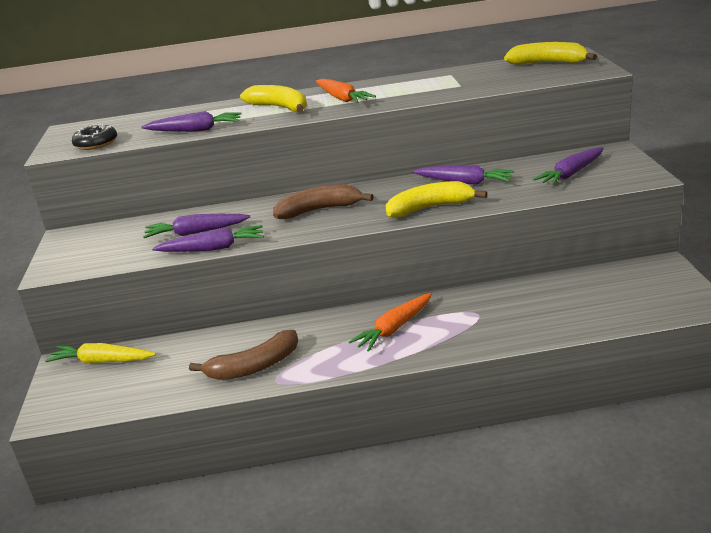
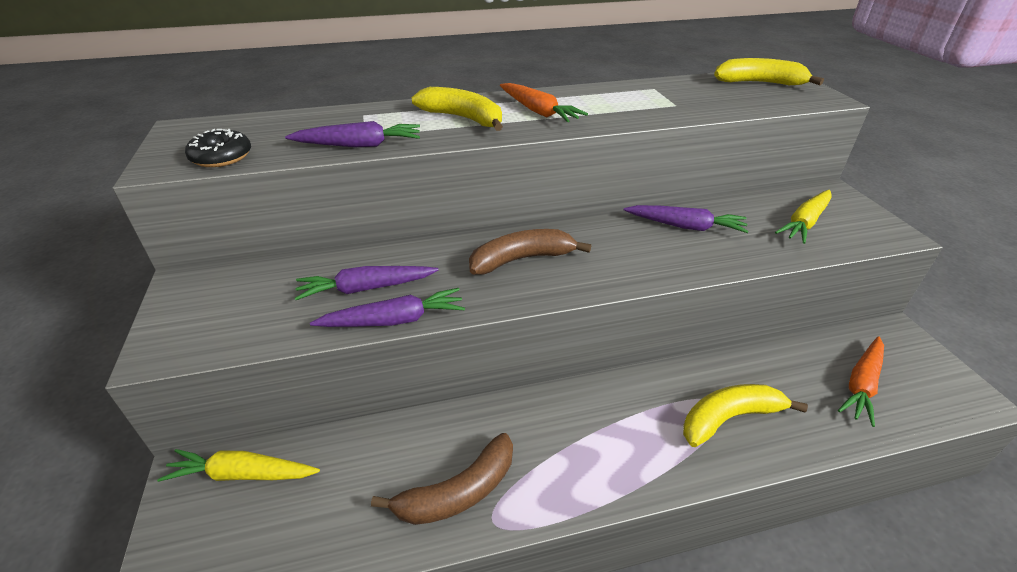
camera: 10 degrees left, 10 degrees up
orange carrot [349,293,432,352] -> orange carrot moved to [838,336,884,427]
yellow banana [386,181,487,218] -> yellow banana moved to [683,384,808,447]
purple carrot [533,147,604,186] -> yellow carrot [775,190,832,244]

